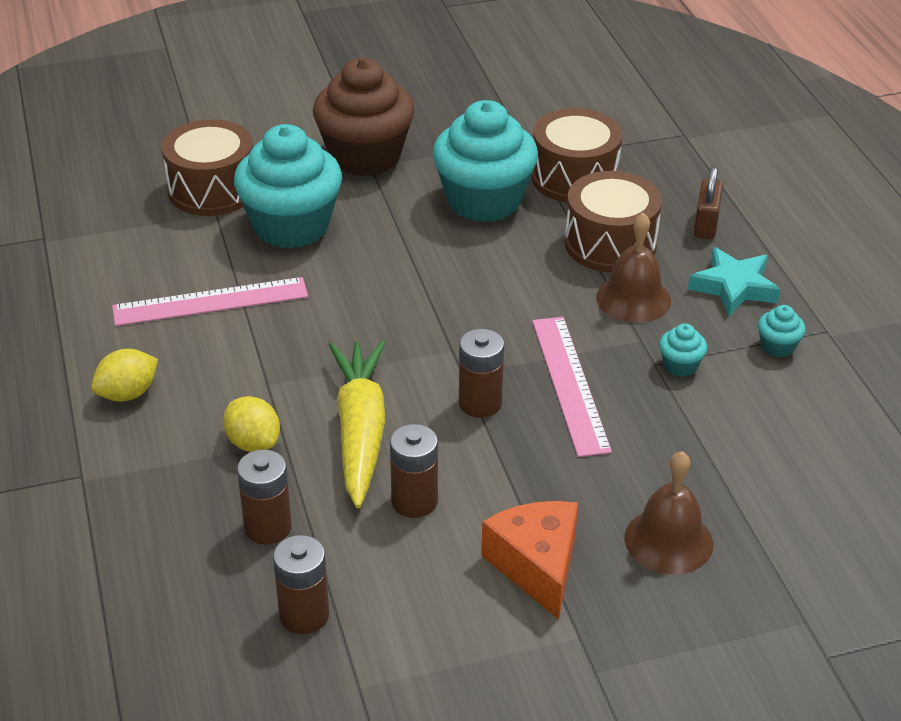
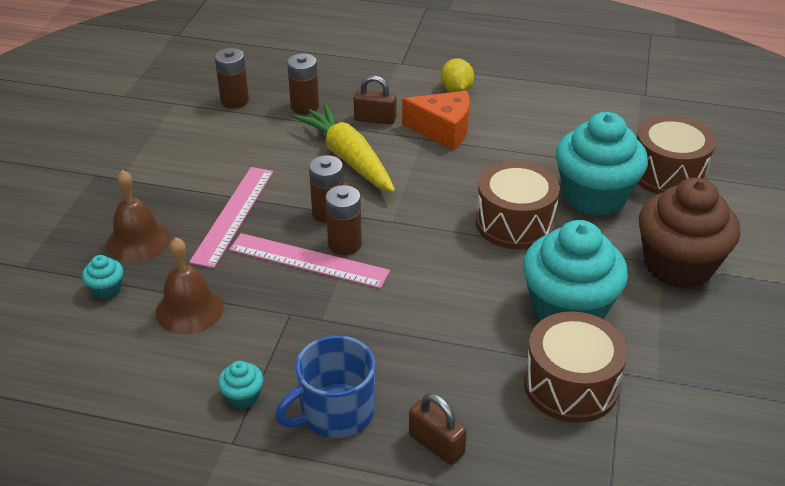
camera: 120 degrees right, 0 degrees up
pink ruler [112,277,308,326] -> pink ruler moved to [189,167,273,268]
yellow lemon [223,396,280,452] -> brown padlock [354,75,397,125]
yellow carrot [329,340,386,508] -> yellow carrot turned 150 degrees counterclockwise [293,104,395,193]
brown battery [390,424,438,518] -> brown battery moved to [325,185,362,255]
orange cheese [481,501,578,620] -> orange cheese moved to [402,91,470,150]
brown drum [565,171,662,273] -> brown drum moved to [476,161,560,250]
brown bell [596,213,671,323] -> brown bell moved to [155,237,224,334]
turquoise cupcake [659,323,707,377] -> turquoise cupcake moved to [82,255,123,299]
turquoise star [688,247,781,316] -> blue mug [275,336,375,438]

